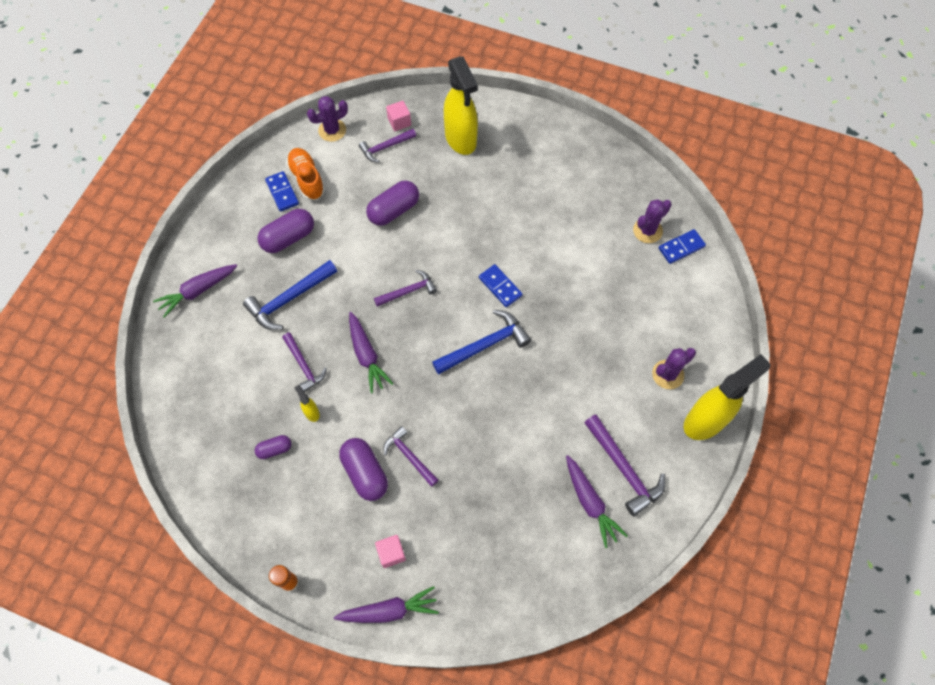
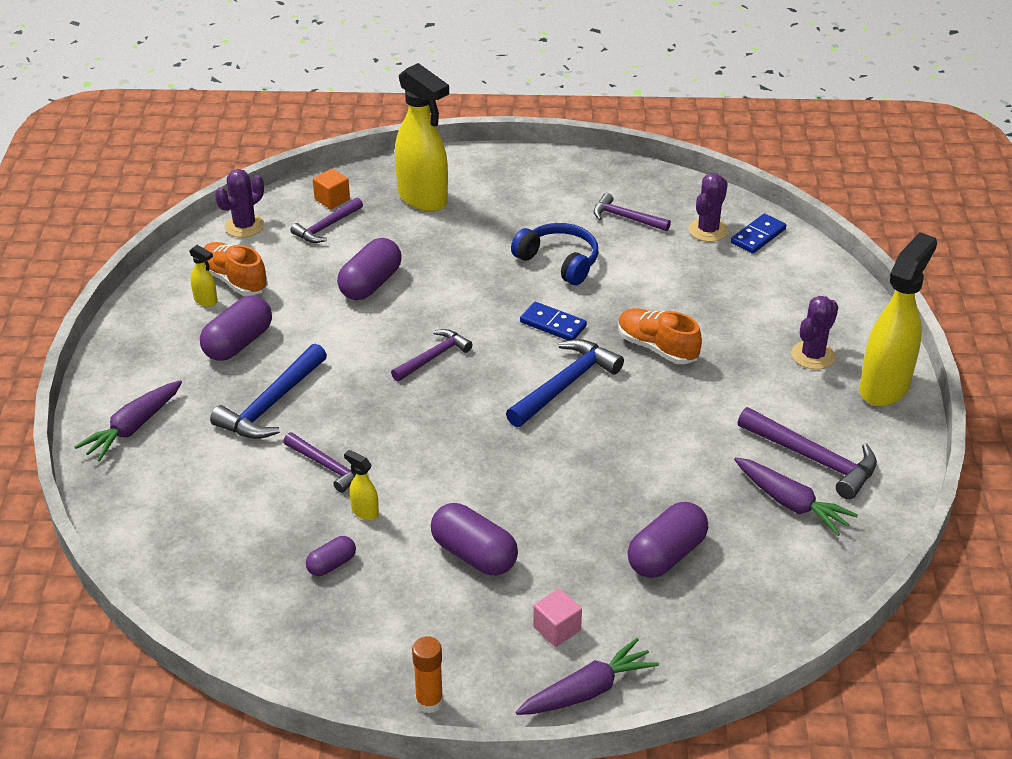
camera: 20 degrees left, 25 degrees down
blue domino [265,171,299,212] -> yellow spray bottle [189,245,217,307]
purple carrot [349,312,393,393] -> none
purple hammer [383,426,439,487] -> purple hammer moved to [593,193,671,231]
pink cube [386,101,411,131] -> orange cube [313,168,350,209]
none -> blue headphones [511,223,598,285]
none -> orange shoe [618,308,702,364]
none -> purple capsule [627,502,708,578]

